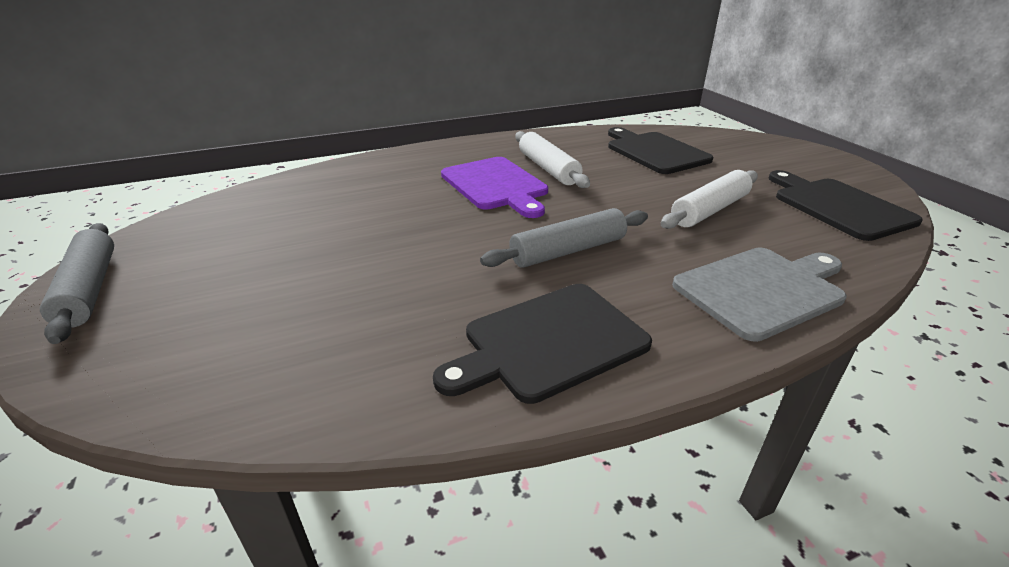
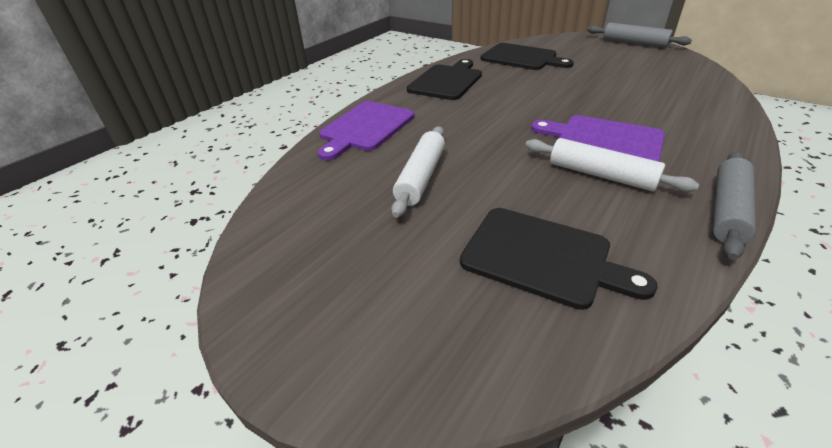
camera: 150 degrees right, 5 degrees up
grey rolling pin [480,208,648,268] -> grey rolling pin moved to [713,152,756,260]
grey cutting board [672,247,846,342] -> purple cutting board [318,101,414,160]
black cutting board [768,170,923,241] -> black cutting board moved to [481,43,574,70]

